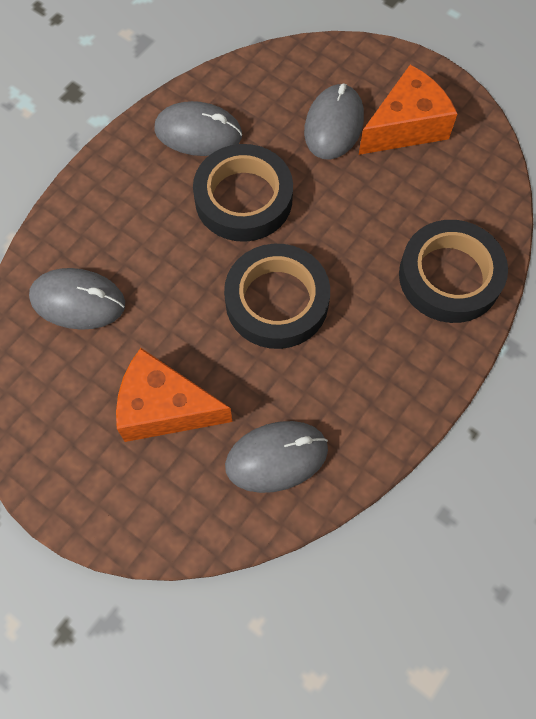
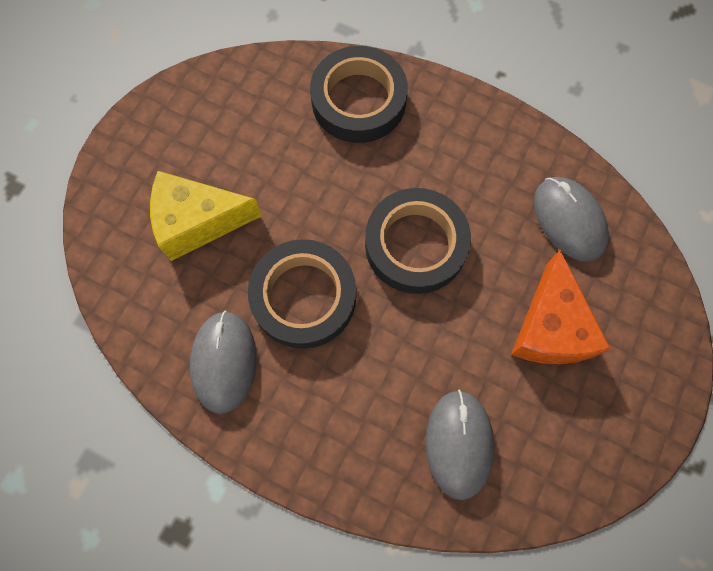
camera: 100 degrees left, 5 degrees up
grey mouse [304,83,364,160] -> yellow cheese [150,171,262,261]
orange cheese [359,65,457,155] -> none

